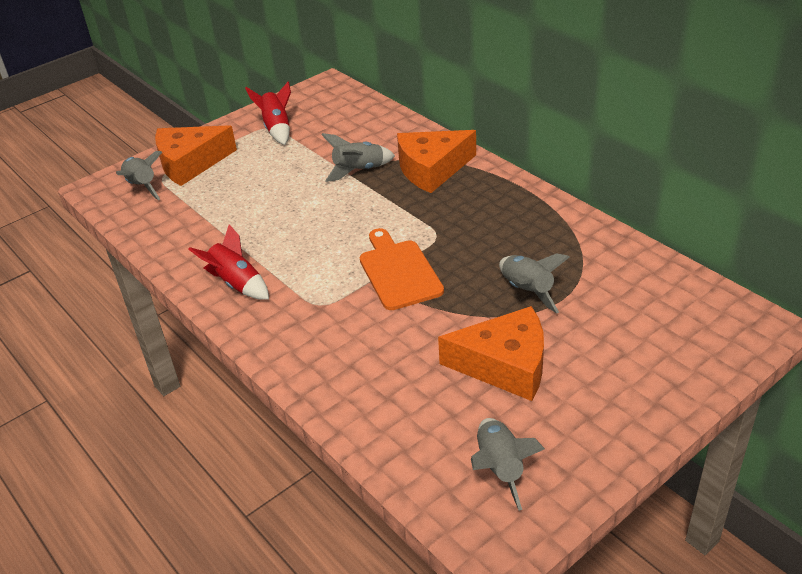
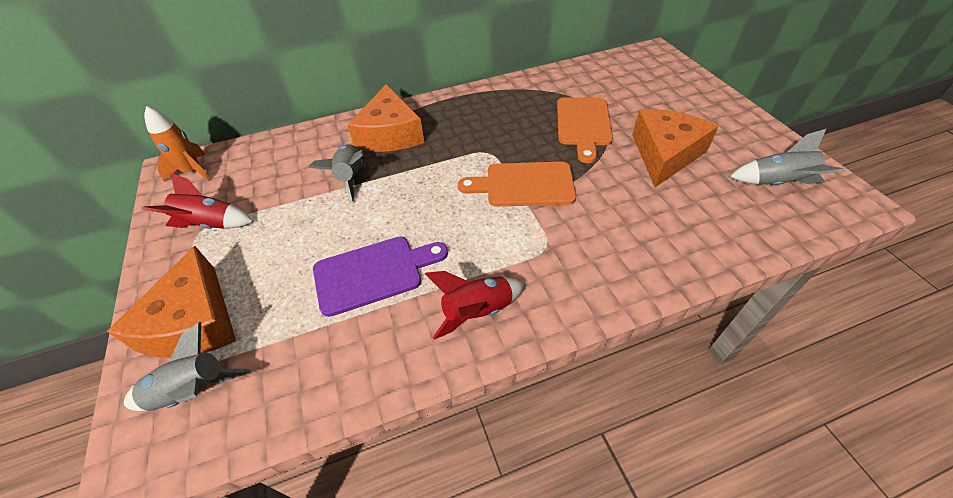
camera: 70 degrees left, 10 degrees up
grey rocket [499,253,569,313] -> orange cutting board [557,97,613,163]
none -> orange rocket [144,106,211,182]
none -> purple cutting board [313,237,448,317]

